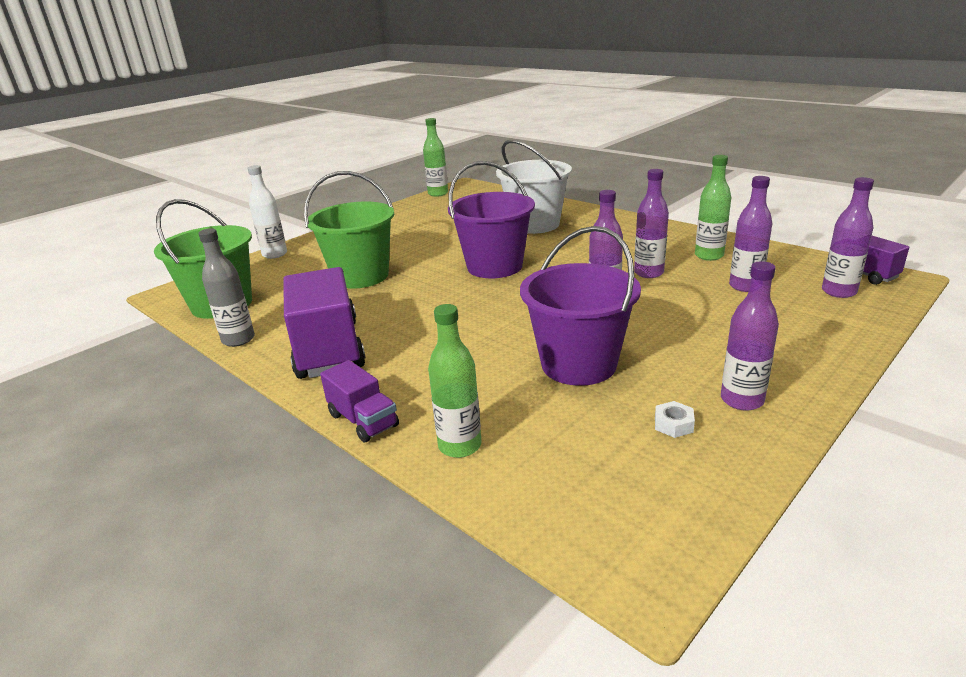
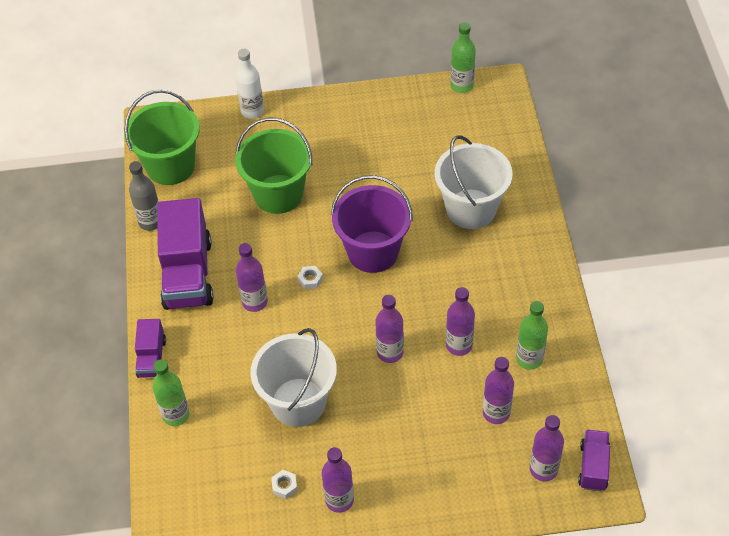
camera: 40 degrees right, 25 degrees up
purple truck [283,267,366,379] -> purple truck turned 150 degrees clockwise [157,198,214,310]
purple bucket [520,226,641,386] -> white bucket [251,328,337,427]
none -> purple bottle [236,243,268,312]
none -> white nut [297,266,323,289]

